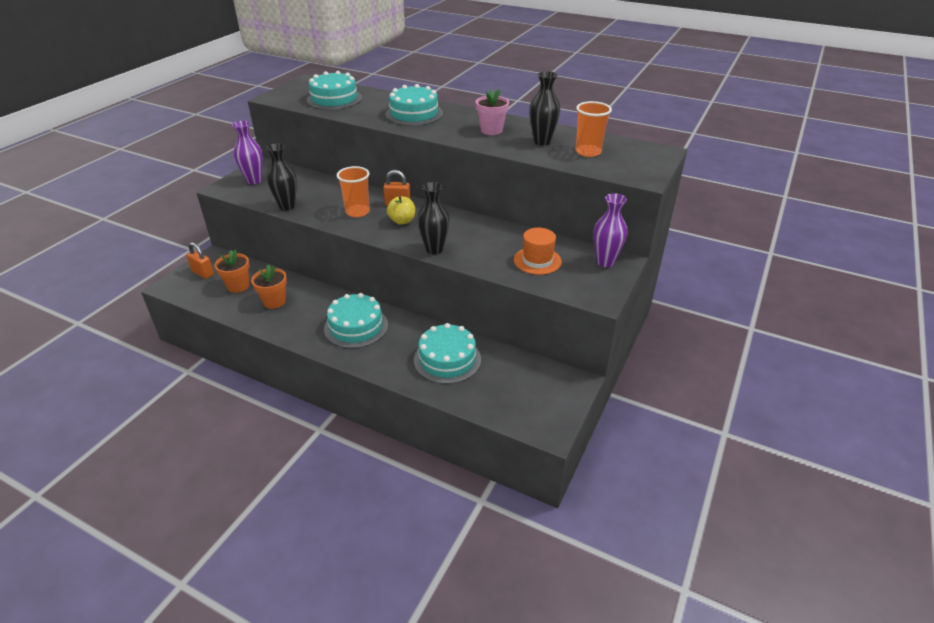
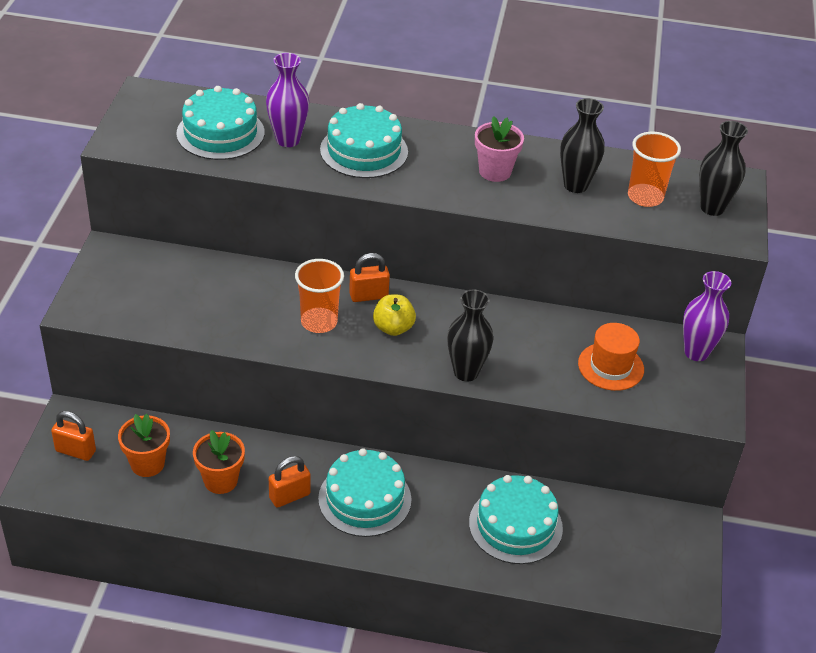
camera: 20 degrees left, 5 degrees up
purple vase [232,121,263,185] -> purple vase moved to [266,53,309,147]
black vase [266,143,297,210] -> black vase moved to [699,121,748,216]
none -> orange padlock [269,456,310,508]

